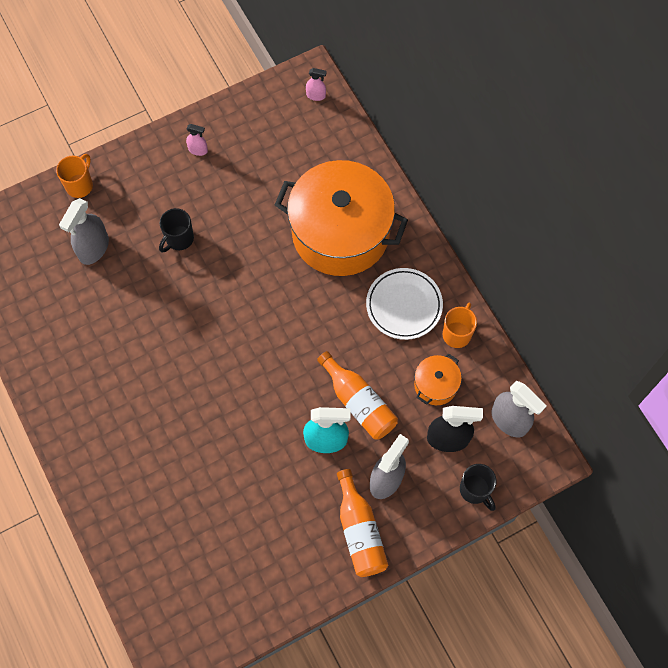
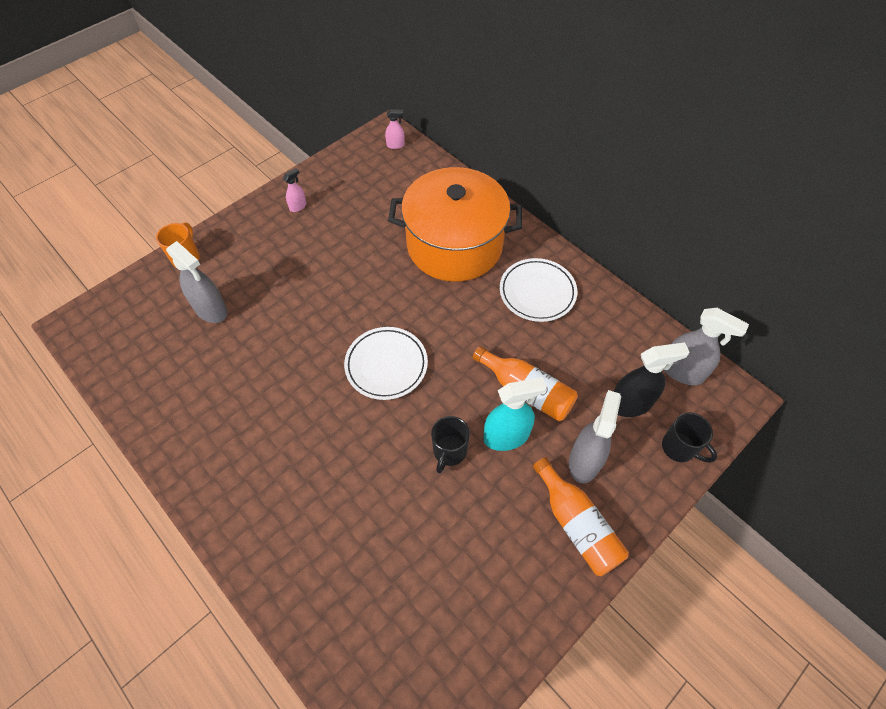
camera: 15 degrees left, 10 degrees down
grey spray bottle [59,198,109,265] -> grey spray bottle turned 60 degrees counterclockwise [166,241,228,323]
black mug [159,208,194,253] -> black mug moved to [431,416,470,474]
pink spray bottle [186,124,208,156] -> pink spray bottle turned 45 degrees counterclockwise [283,168,306,212]
orange pot [414,353,462,405] -> none
orange mug [443,303,477,348] -> none
none -> white plate [344,327,428,400]

